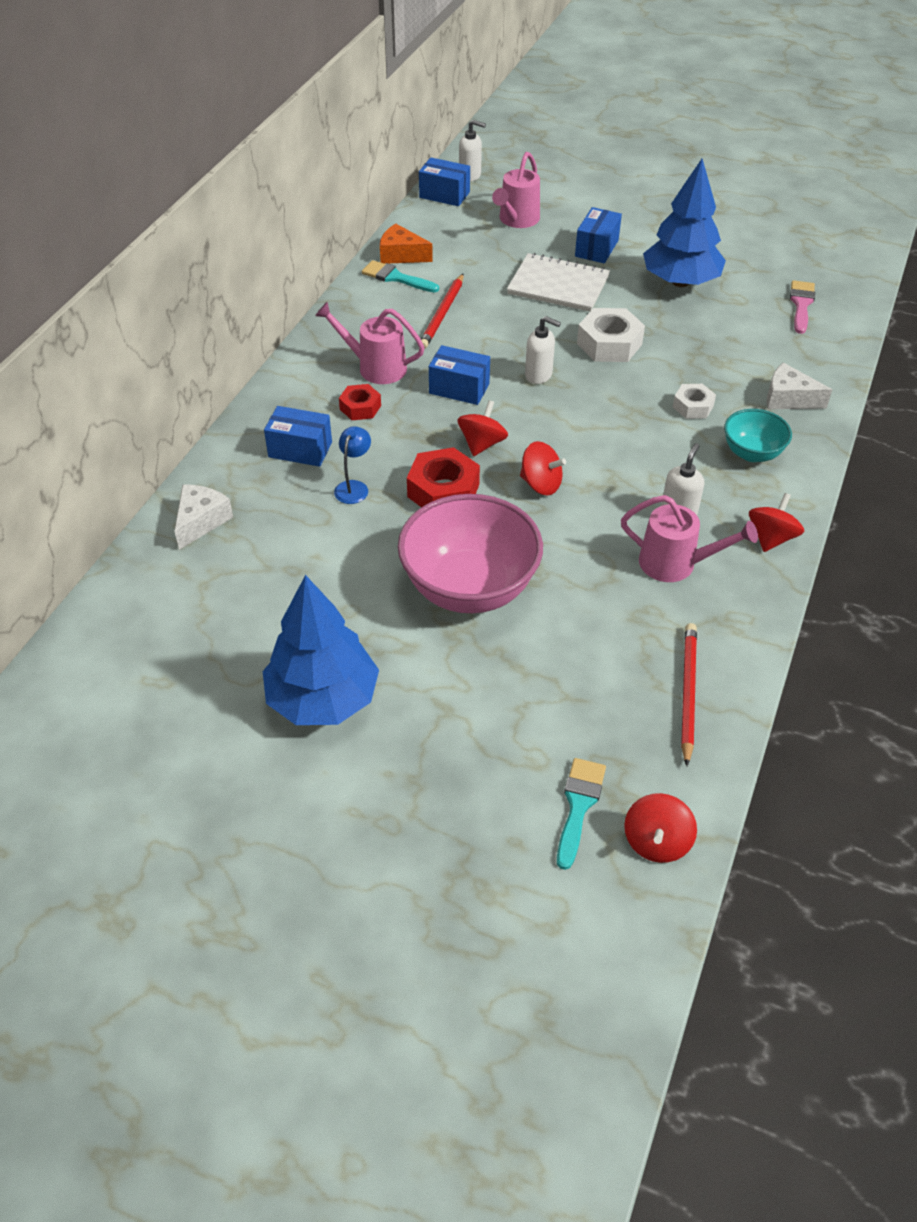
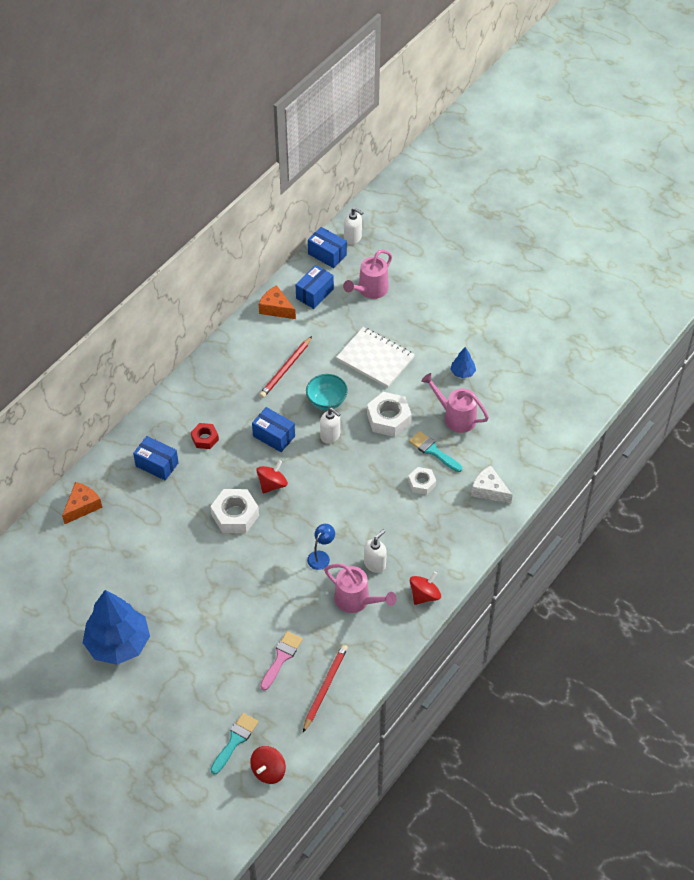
camera: 15 degrees right, 5 degrees up
white cheese [174,484,233,550] -> orange cheese [62,482,102,524]
pink watering can [315,302,425,384] -> pink watering can moved to [421,373,489,433]
blue lamp [334,426,371,504] -> blue lamp moved to [307,524,335,570]
turquoise brush [362,260,439,292] -> turquoise brush moved to [409,431,462,472]
pink bowl [398,494,543,613] -> none
red nut [407,447,480,507] -> white nut [210,489,259,533]
red spinning top [520,441,566,496] -> none
blue box [575,207,622,263] -> blue box moved to [296,265,334,309]
blue tree [643,159,726,287] -> blue tree [451,347,476,378], size x0.43
turquoise bowl [724,409,792,462] -> turquoise bowl moved to [306,374,348,410]
pink brush [790,280,815,334] -> pink brush moved to [260,631,303,690]

